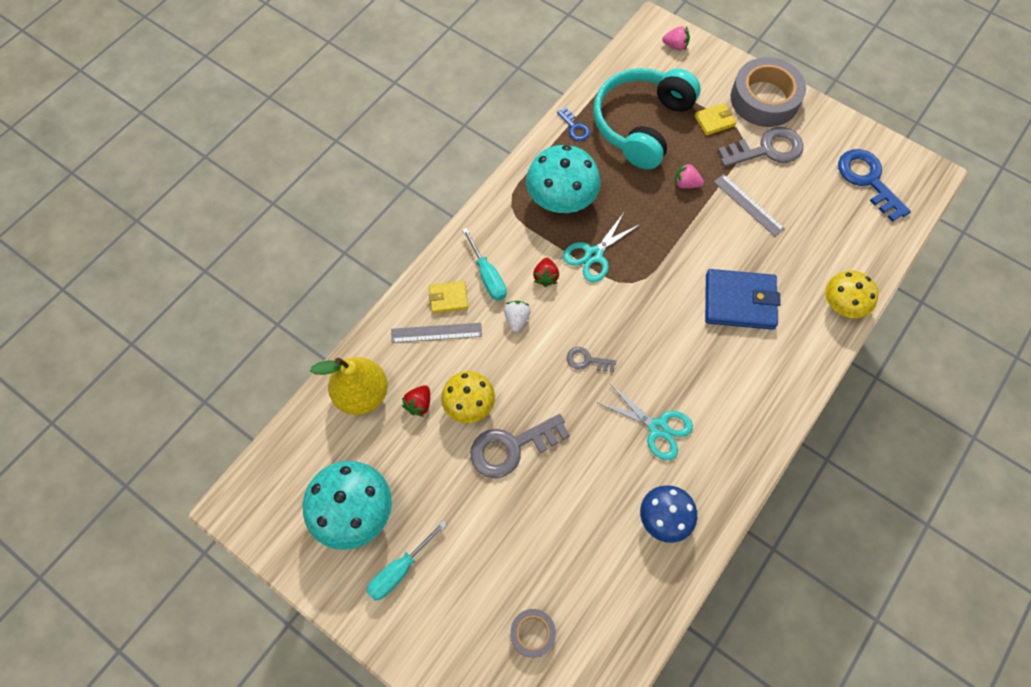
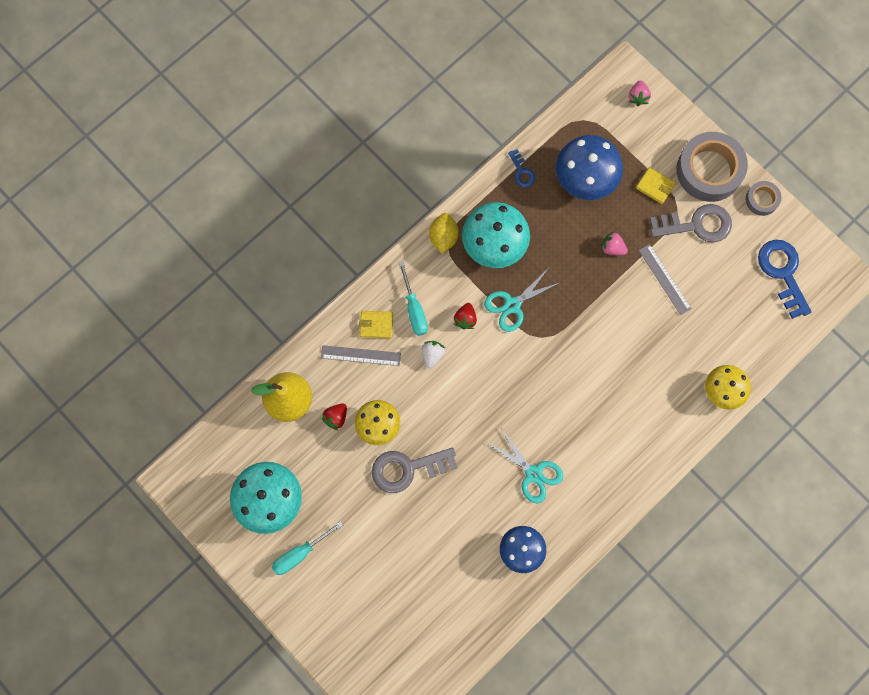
camera: 10 degrees right, 10 degrees up
grey tape [510,609,556,658] -> grey tape moved to [746,181,782,216]
grey key [567,347,616,372] -> none
turquoise headphones [593,68,701,170] -> blue mushroom [556,135,623,200]
pink strawberry [662,26,690,51] -> pink strawberry turned 75 degrees clockwise [628,80,651,106]
yellow wallet [695,103,736,136] -> yellow wallet turned 45 degrees clockwise [636,167,676,204]
blue wallet [705,269,781,330] -> none
none -> yellow lemon [429,213,459,254]

